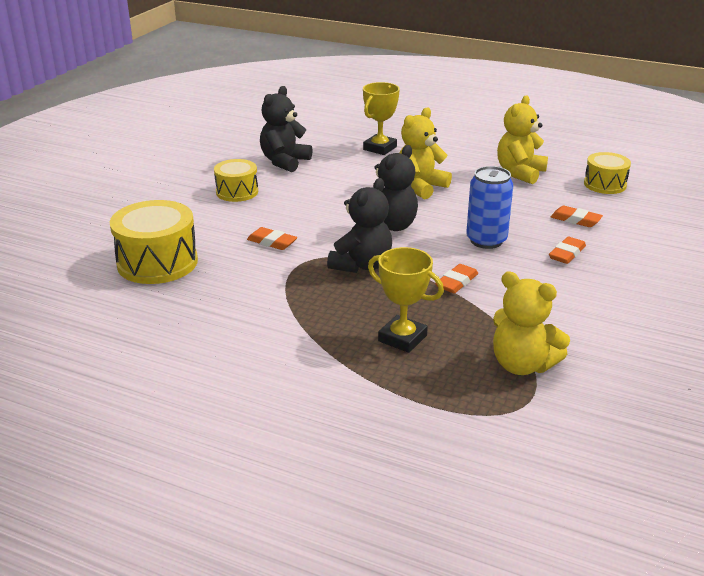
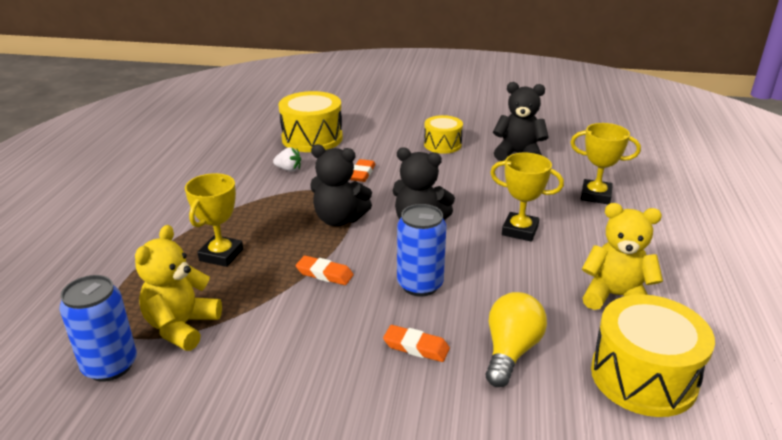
camera: 75 degrees right, 0 degrees up
yellow teddy bear [400,108,452,199] -> yellow trophy [490,153,564,241]
orange eraser [551,206,603,227] -> yellow light bulb [486,292,547,387]
yellow drum [584,152,631,194] -> yellow drum [591,294,715,417], size x1.64
none -> blue can [59,275,137,382]
none -> white strawberry [273,147,301,171]

